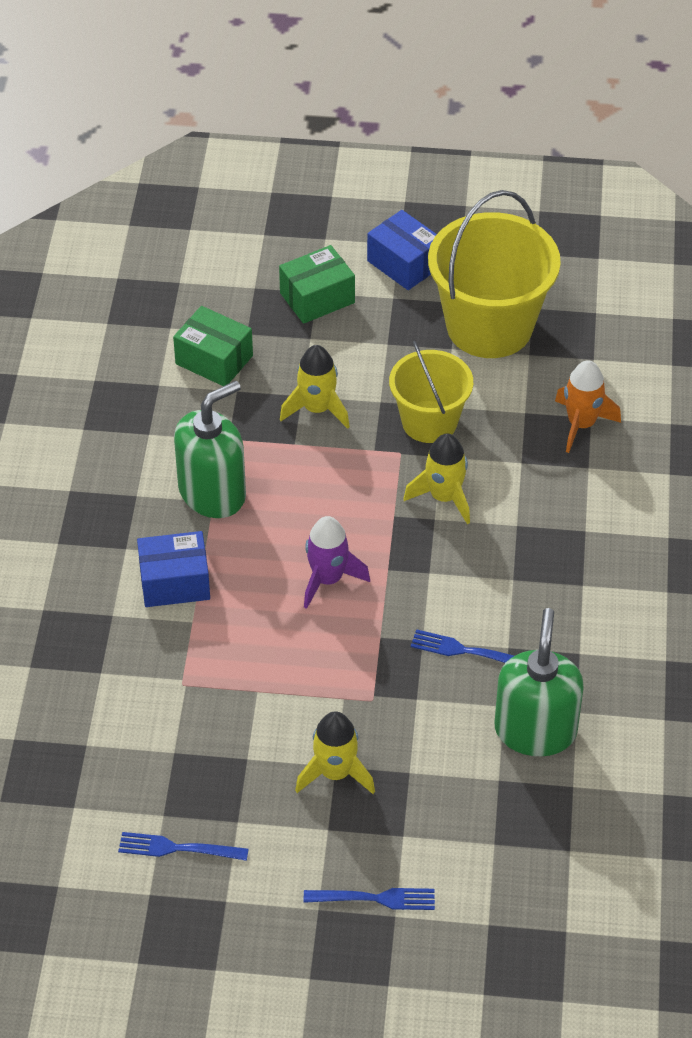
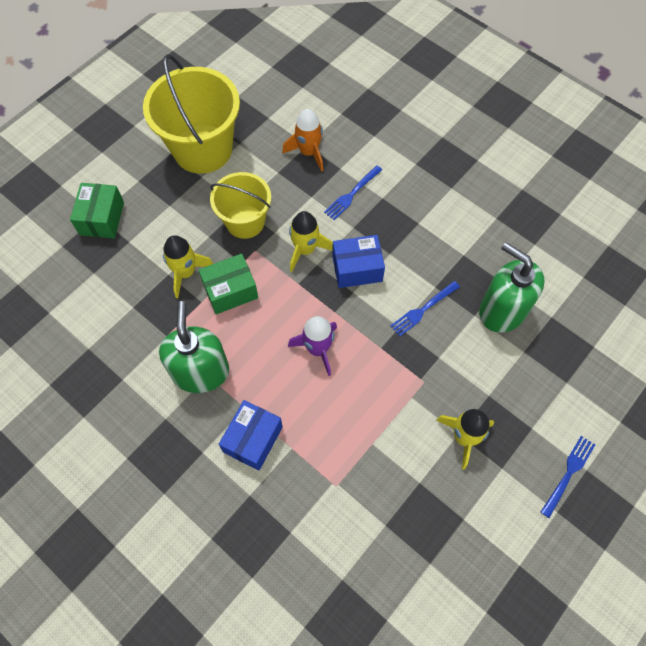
camera: 55 degrees left, 15 degrees up
blue fork [118,832,248,861] -> blue fork moved to [324,165,382,220]
green box [173,306,253,386] -> green box moved to [199,254,258,314]
blue box [367,210,437,290] -> blue box moved to [332,235,385,288]

